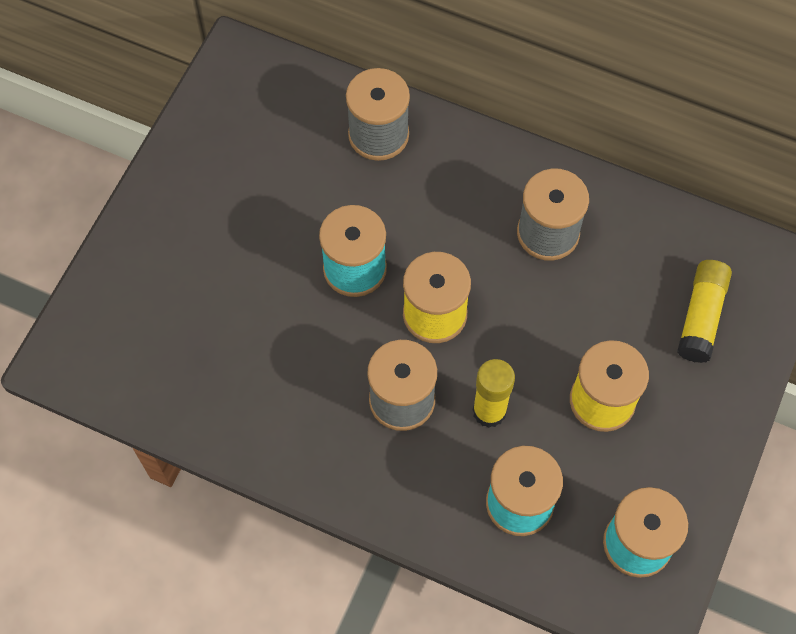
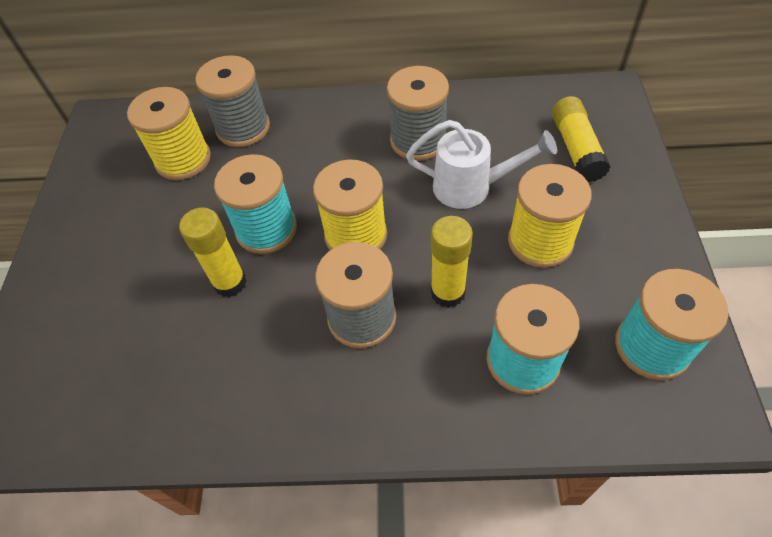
camera: 20 degrees left, 10 degrees down
none -> yellow spool [127,87,211,180]
none -> yellow glue stick [179,208,247,297]
none -> white watering can [406,120,557,209]

